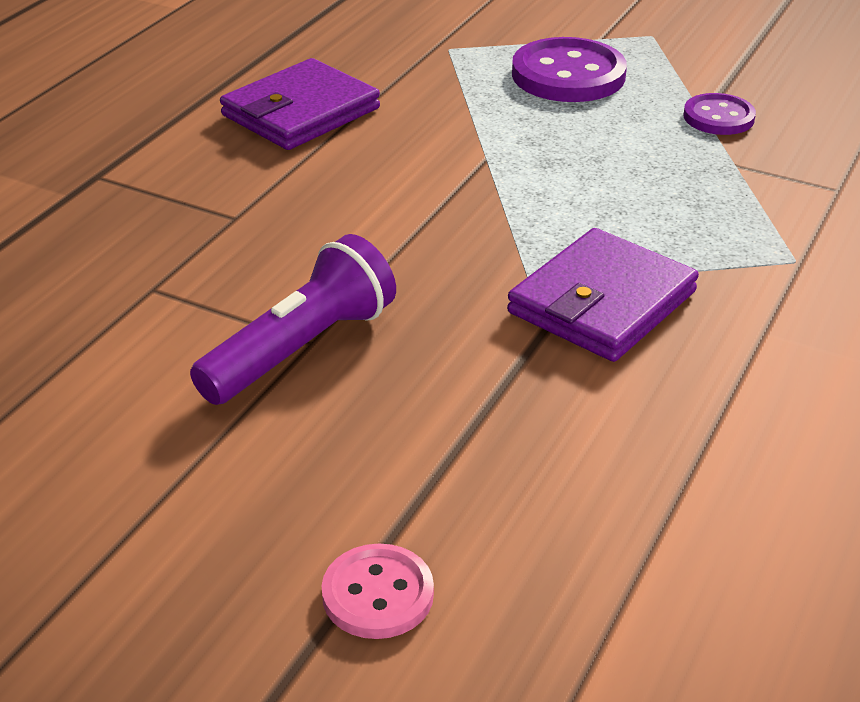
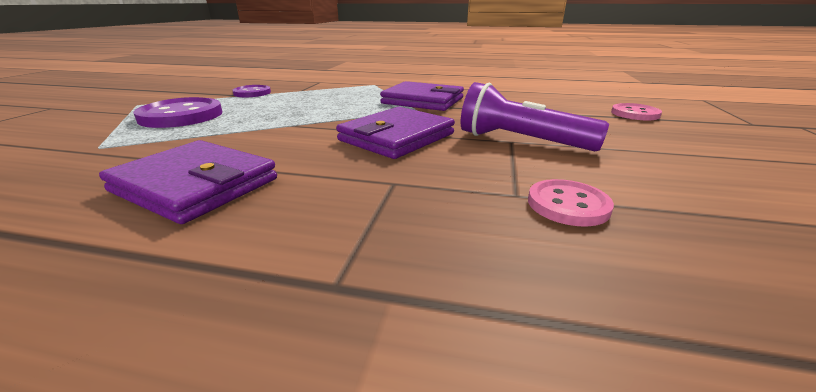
camera: 105 degrees left, 10 degrees down
none -> purple wallet [336,107,455,159]
none -> pink button [528,179,614,227]

